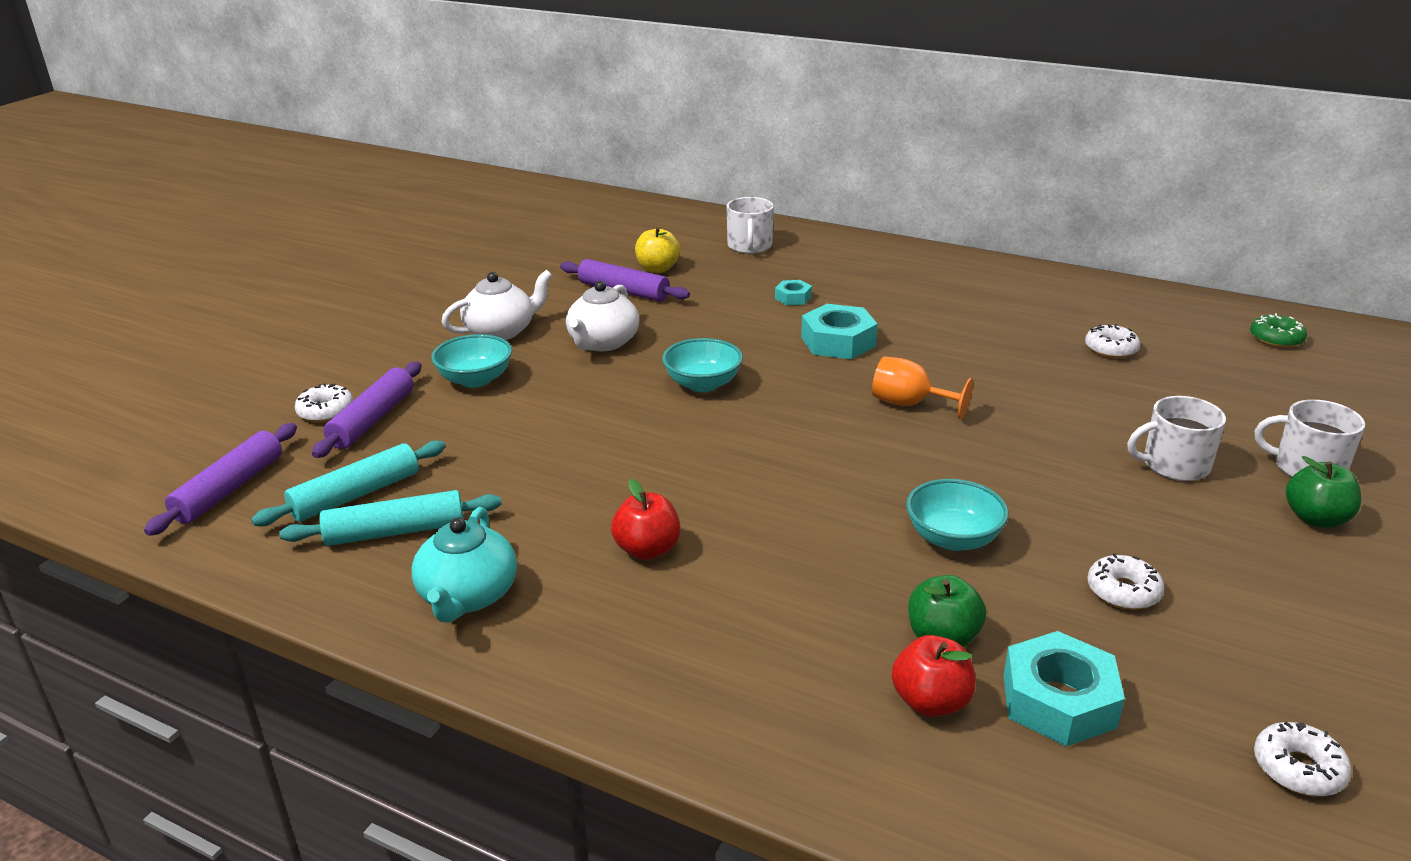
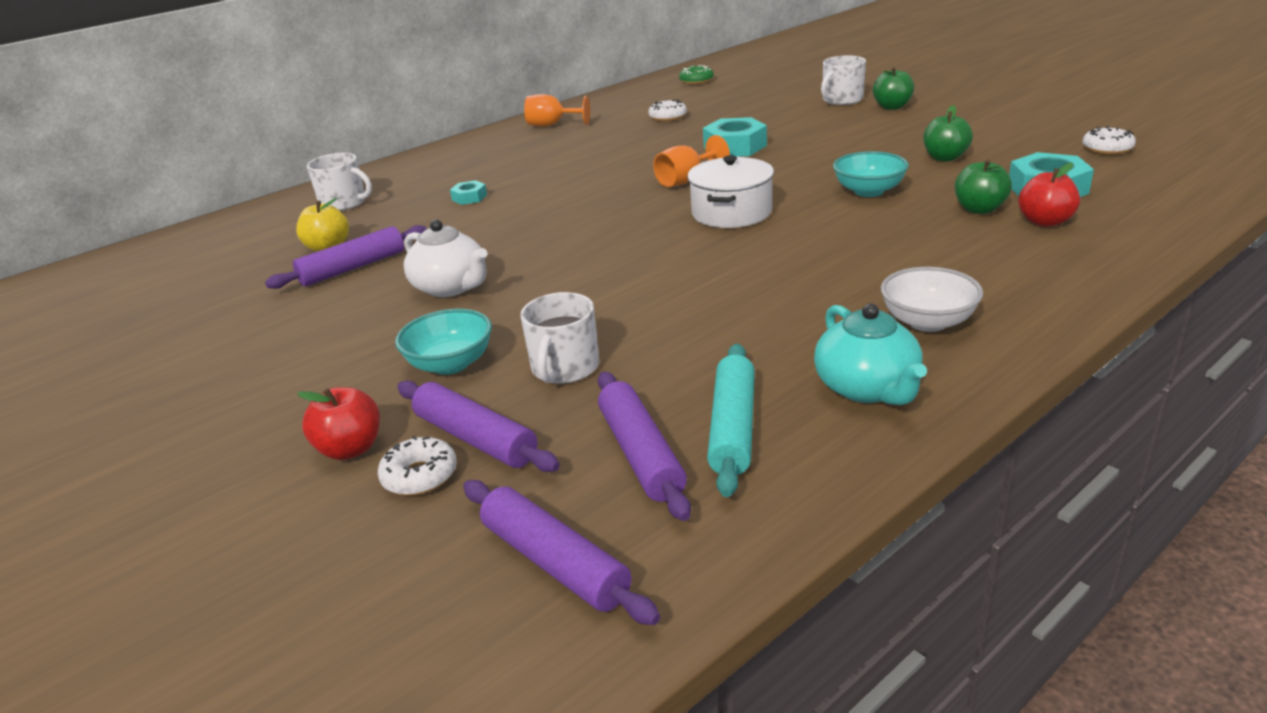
camera: 65 degrees left, 0 degrees up
turquoise rolling pin [251,440,446,526] -> purple rolling pin [598,372,691,521]
turquoise teapot [411,507,517,623] -> turquoise teapot turned 45 degrees clockwise [814,303,927,405]
white teapot [442,270,552,340] -> none
red apple [611,479,680,560] -> red apple moved to [297,387,380,460]
turquoise bowl [662,338,743,392] -> none
turquoise nut [801,304,878,359] -> turquoise nut moved to [703,117,767,157]
white donut [1087,553,1164,610] -> green apple [923,105,973,161]
white mug [1127,396,1226,481] -> white mug moved to [521,292,600,384]
none -> orange goblet [524,94,590,126]
none -> white pot [687,155,774,228]
none -> white bowl [881,267,983,332]

